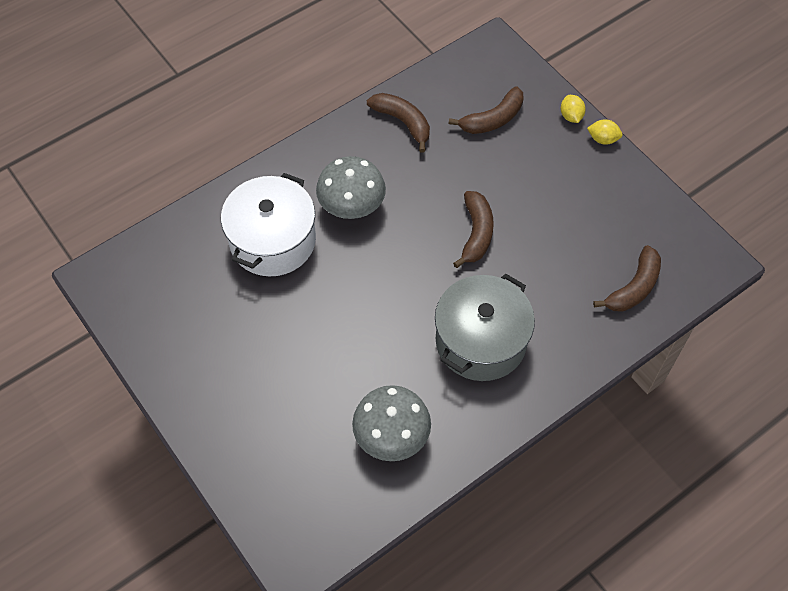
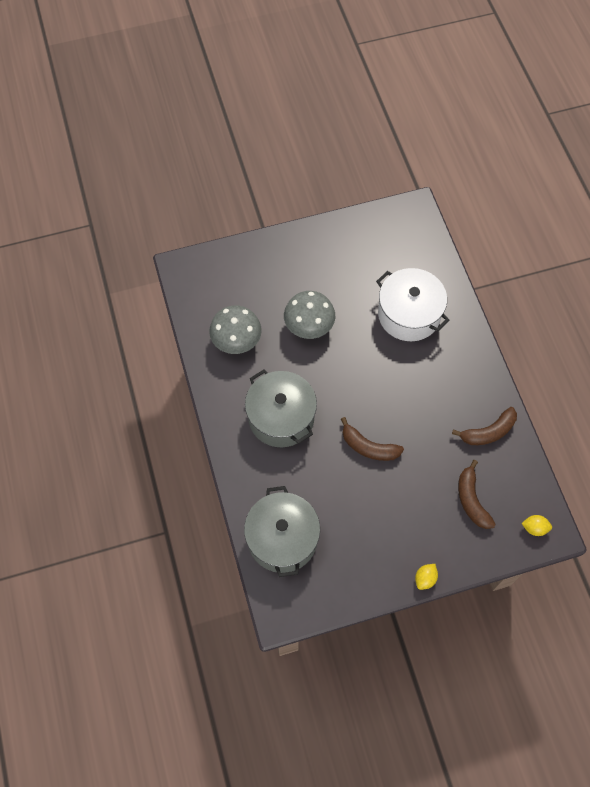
camera: 110 degrees right, 5 degrees up
grey mushroom [316,156,386,219] -> grey mushroom moved to [284,291,335,339]
yellow lemon [561,95,586,123] -> yellow lemon moved to [522,515,552,536]
brown banana [593,245,661,312] -> grey pot [244,486,320,577]

